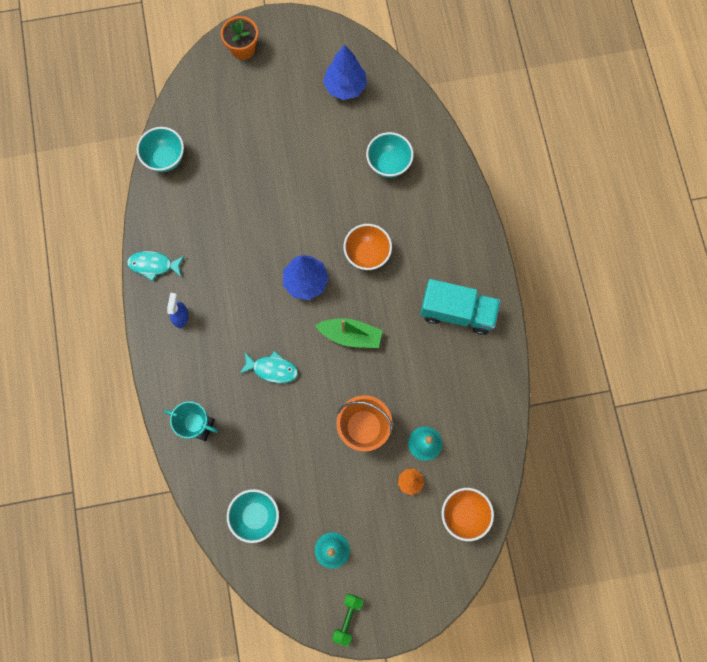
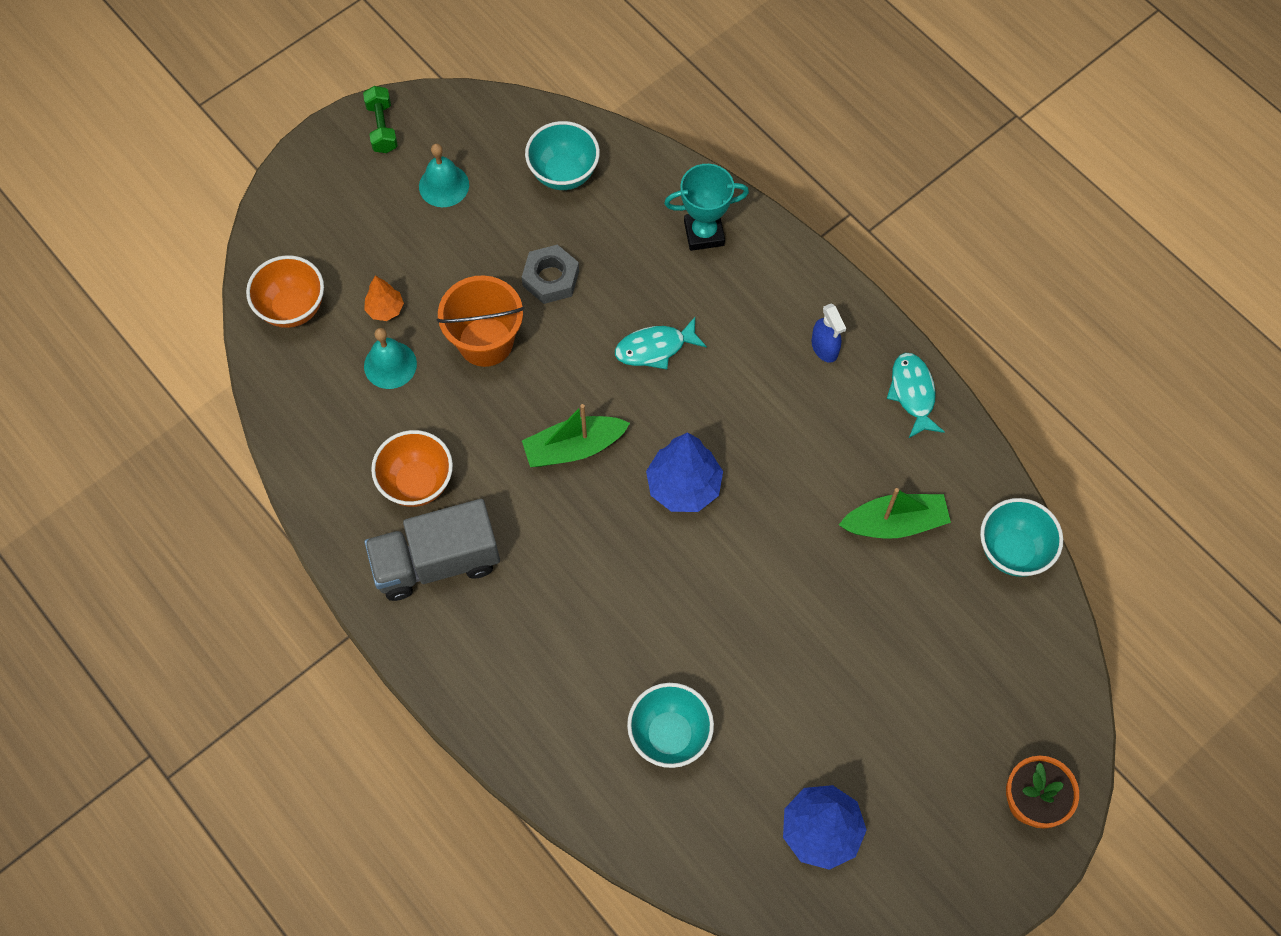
camera: 150 degrees right, 10 degrees down
turquoise fish [127,251,184,282] -> turquoise fish turned 75 degrees counterclockwise [887,353,944,439]
orange bowl [343,224,392,270] -> orange bowl moved to [371,430,453,507]
turquoise truck [420,279,501,335] -> grey truck [365,499,500,601]
none -> grey nut [522,244,579,304]
none -> green boat [839,488,951,539]

